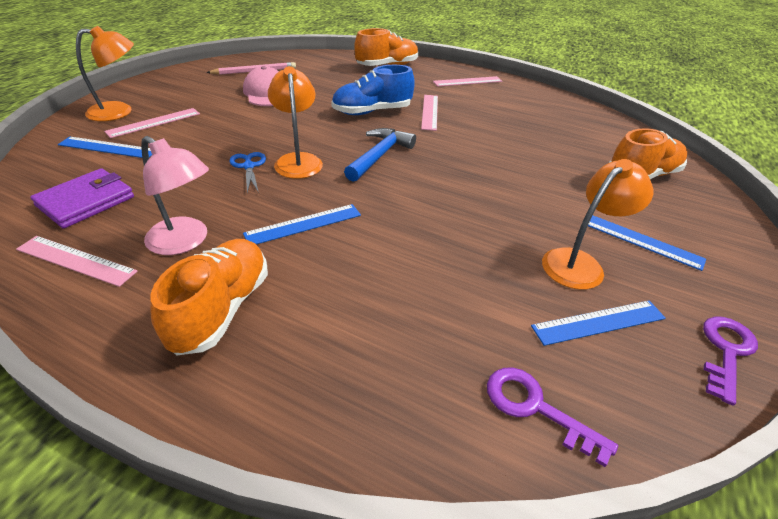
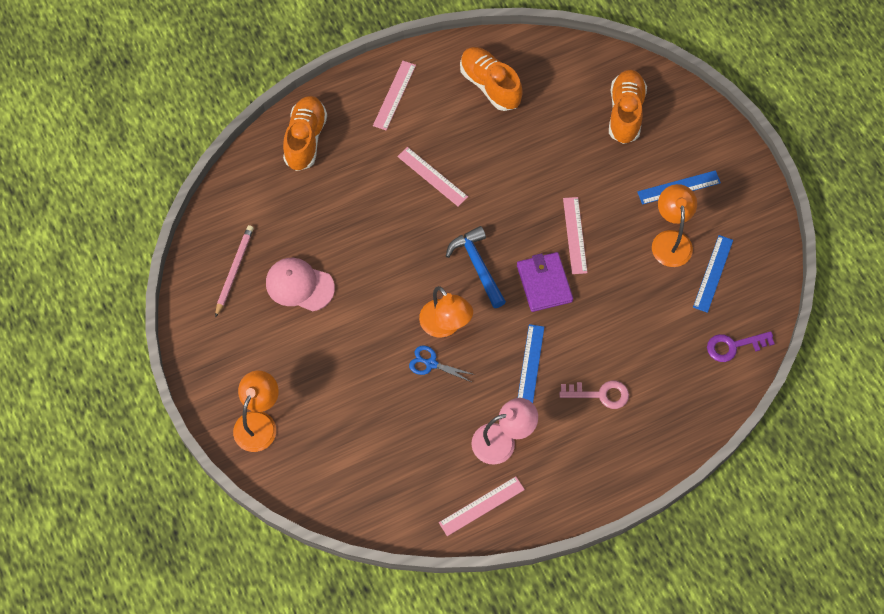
camera: 50 degrees left, 25 degrees up
purple wallet [30,168,134,229] -> purple wallet moved to [517,252,573,312]
blue ruler [58,137,152,158] -> none
pink ruler [104,108,200,138] -> pink ruler moved to [563,197,588,274]
orange shoe [150,239,268,356] -> orange shoe moved to [460,47,523,111]
orange lamp [268,66,323,179] -> orange lamp turned 150 degrees counterclockwise [419,286,473,338]
blue shoe [331,65,415,115] -> none
purple key [703,316,758,406] -> none
none -> pink key [559,381,629,409]

